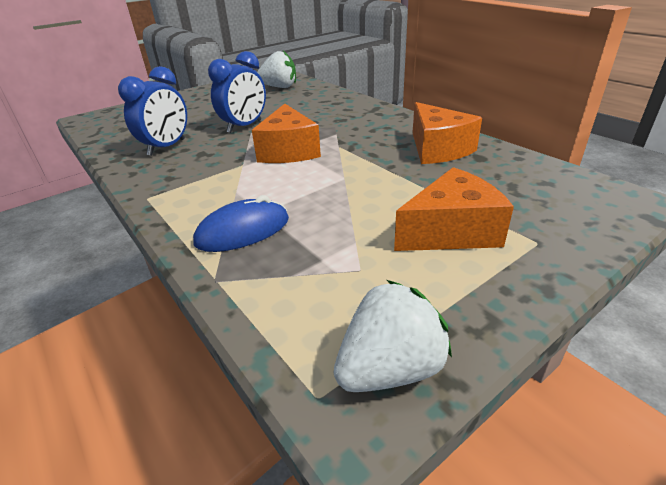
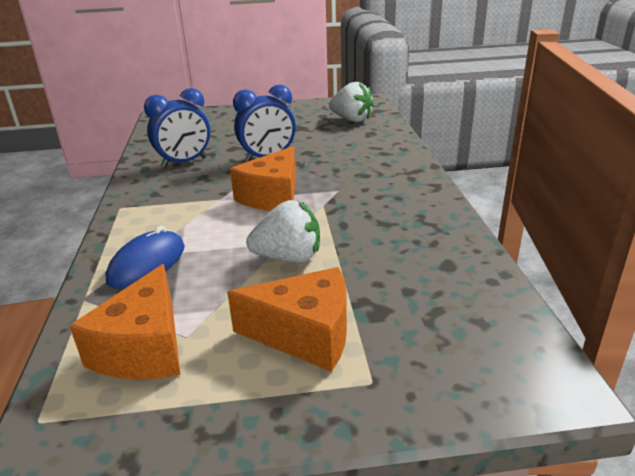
camera: 30 degrees right, 5 degrees down
blue mouse [193,195,289,252] -> blue mouse turned 60 degrees counterclockwise [106,226,185,289]
white strawberry [334,280,452,392] -> white strawberry moved to [246,200,320,263]
orange cheese [412,102,482,164] -> orange cheese moved to [70,264,180,379]

